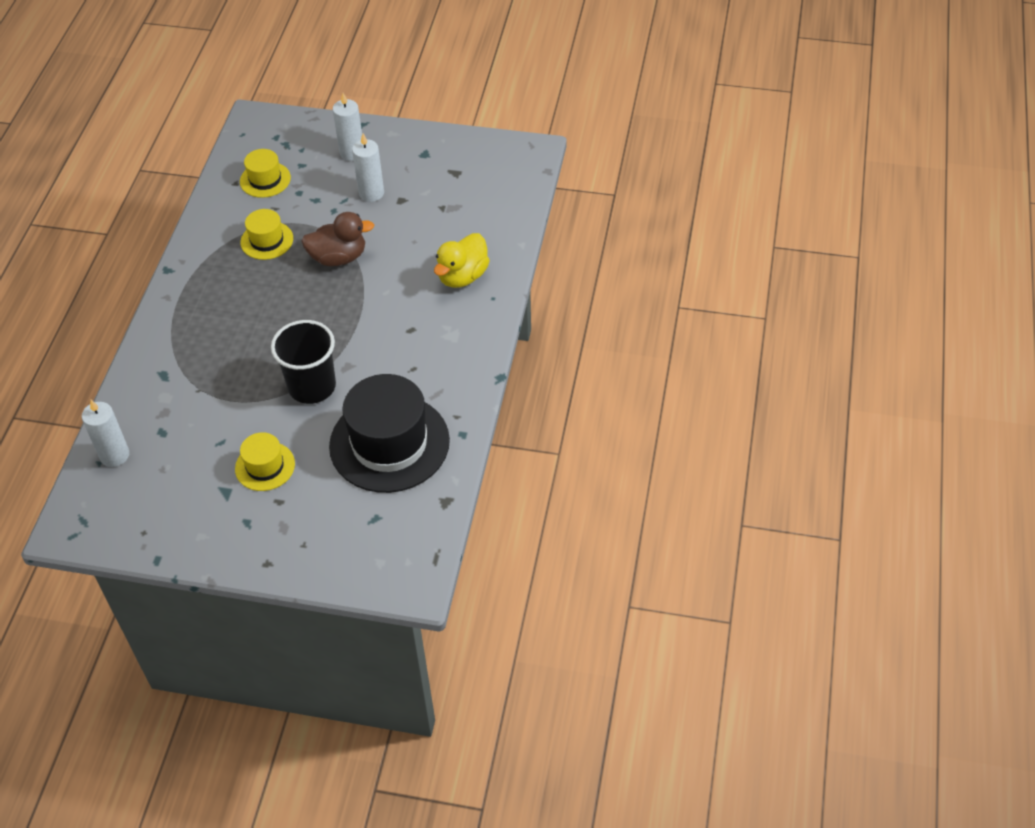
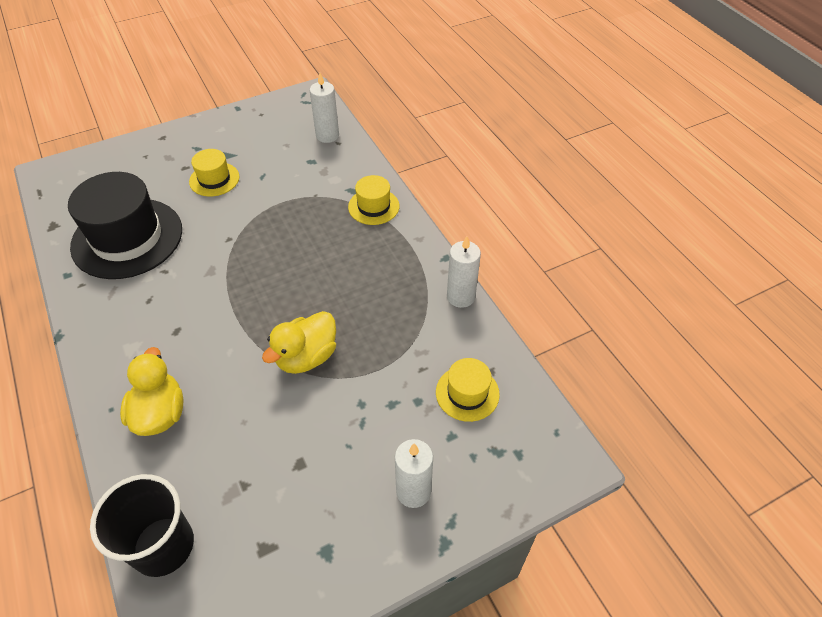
camera: 140 degrees right, 0 degrees up
yellow hat [240,209,293,260] -> yellow hat moved to [348,175,399,225]
black cup [271,320,336,404] -> black cup moved to [90,474,194,577]
brown duck [301,212,374,266] -> yellow duck [262,311,336,374]
white candle [352,134,384,202] -> white candle moved to [447,236,481,308]

